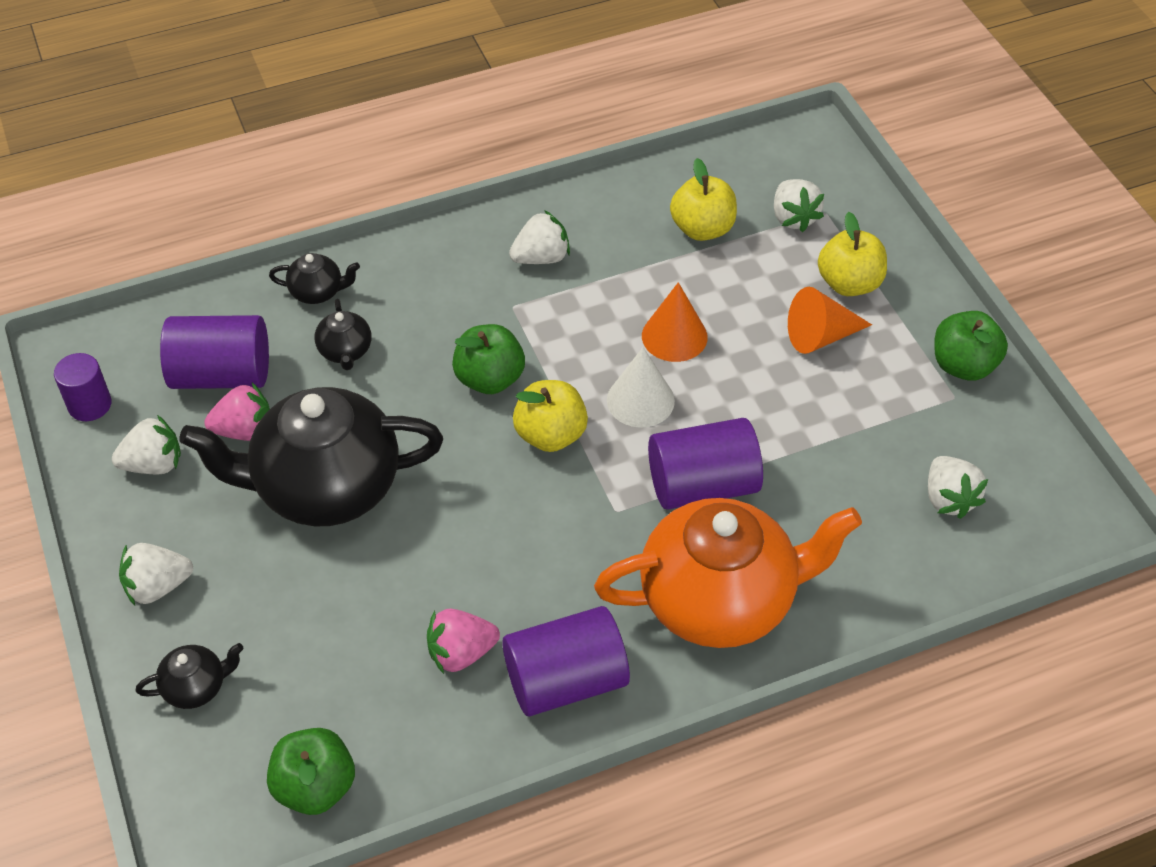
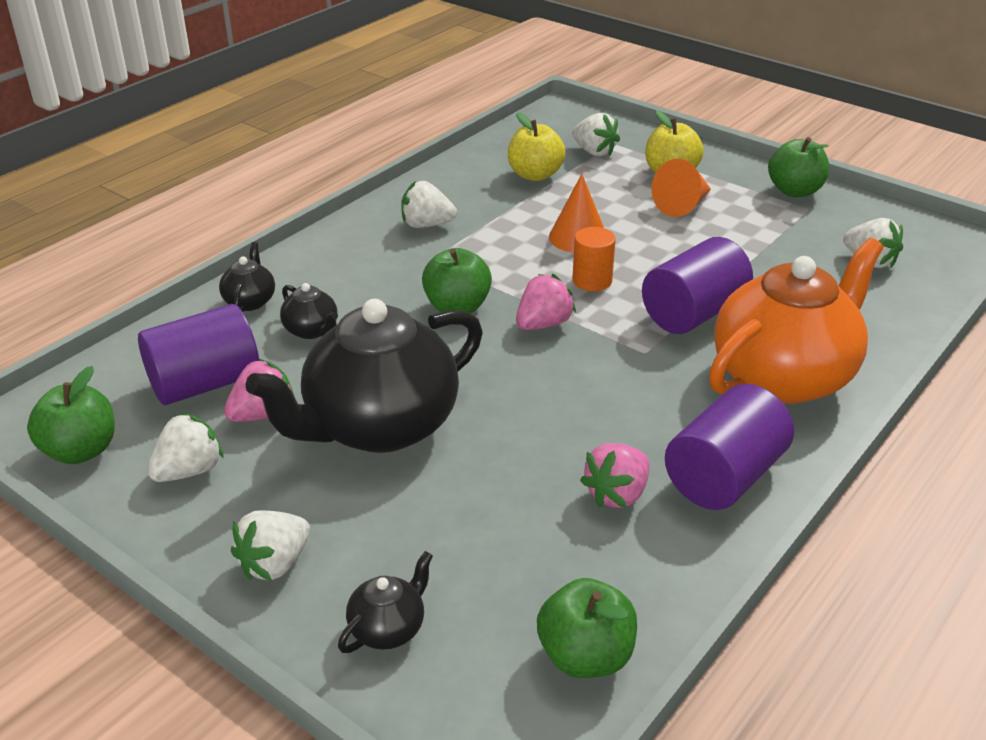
camera: 30 degrees left, 15 degrees down
purple cylinder [54,353,112,421] -> green apple [27,366,115,464]
black teapot [269,253,360,304] -> black teapot turned 60 degrees counterclockwise [219,242,275,312]
white strawberry [509,210,570,264] -> white strawberry turned 120 degrees counterclockwise [401,181,457,228]
yellow apple [513,380,588,452] -> pink strawberry [516,274,576,330]
white cone [607,347,675,428] -> orange cylinder [572,227,616,291]

